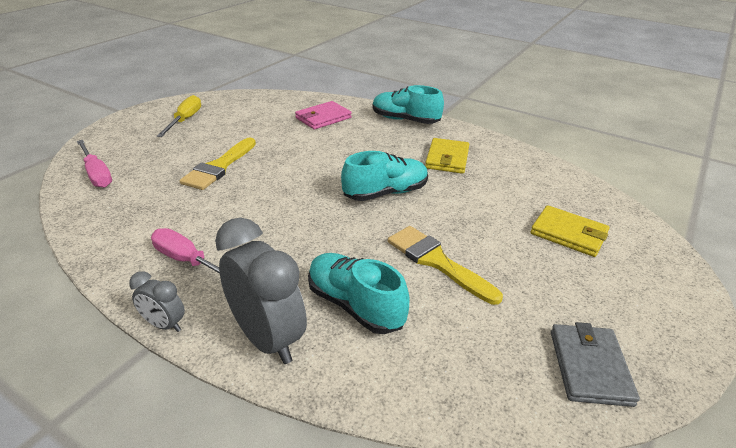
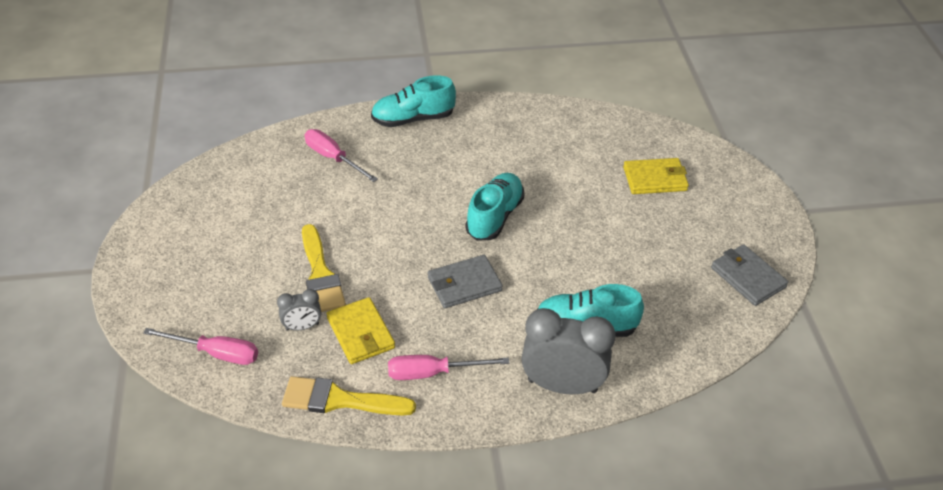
camera: 40 degrees left, 10 degrees up
grey clock [129,271,185,332] -> grey clock moved to [277,289,321,331]
yellow screwdriver [157,95,201,137] -> none
pink wallet [295,101,352,130] -> pink screwdriver [305,129,378,182]
yellow brush [388,226,503,305] -> yellow brush moved to [282,376,416,416]
yellow wallet [425,138,469,174] -> yellow wallet moved to [326,297,395,364]
none -> grey wallet [428,255,503,308]

